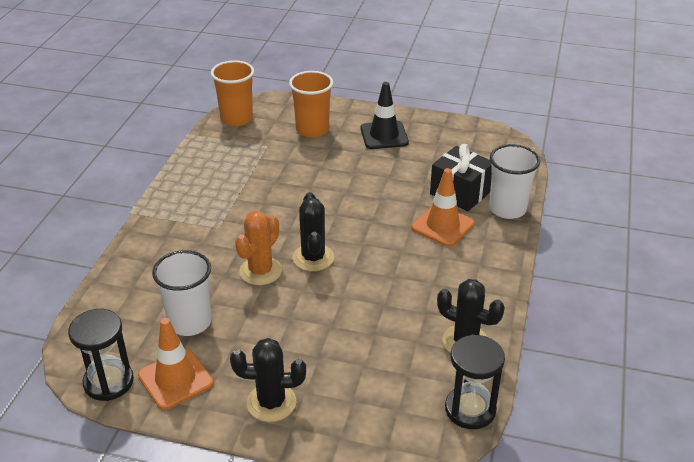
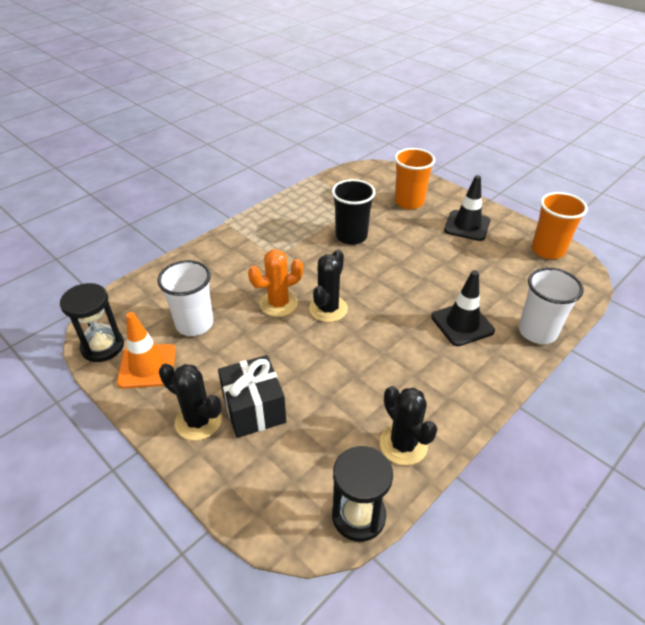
camera: 30 degrees right, 5 degrees up
orange cup [211,60,254,126] -> orange cup moved to [532,192,588,259]
orange traffic cone [411,168,474,247] -> black traffic cone [431,270,495,346]
black gift [430,144,492,211] -> black gift moved to [218,355,286,438]
none -> black cup [332,179,376,245]

